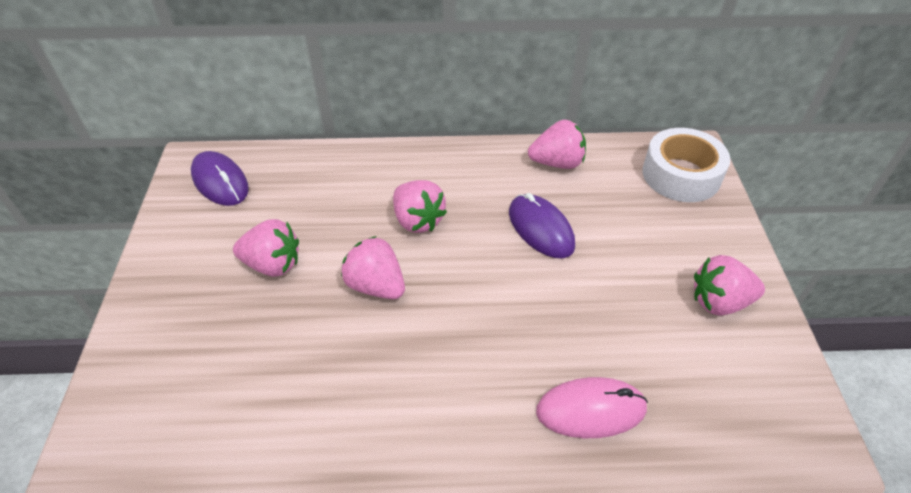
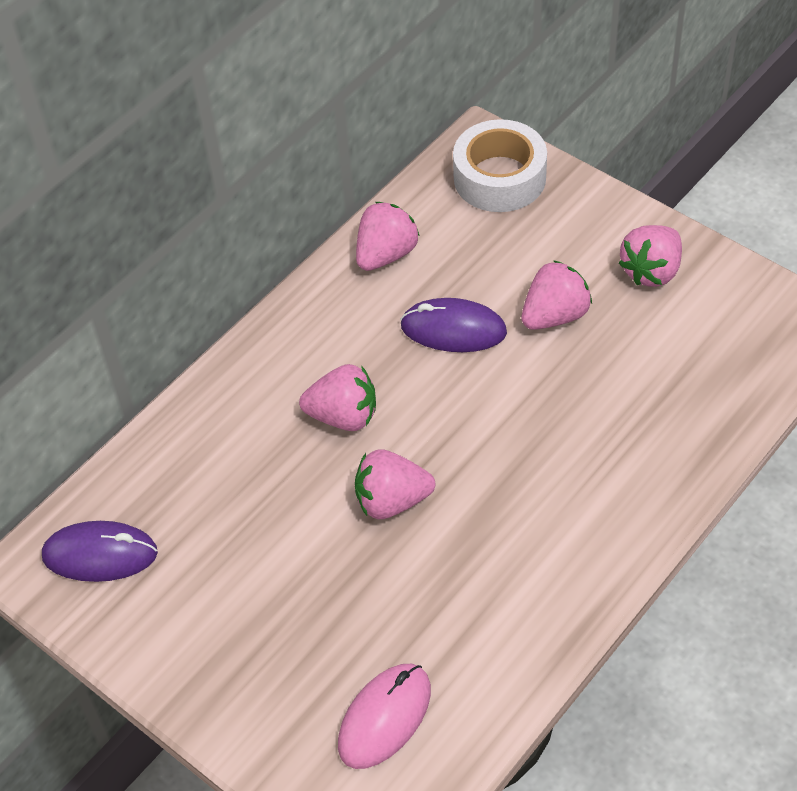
camera: 45 degrees left, 5 degrees up
pink strawberry [233,219,299,277] -> pink strawberry moved to [522,260,592,330]
pink mouse [536,377,648,438] -> pink mouse moved to [338,664,431,769]

